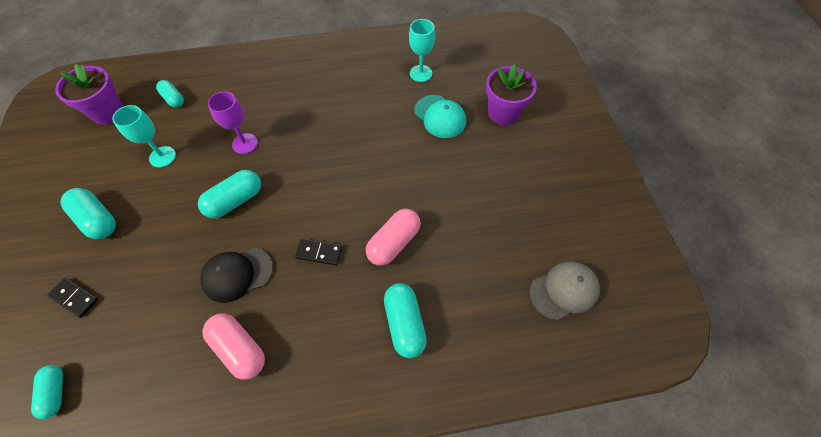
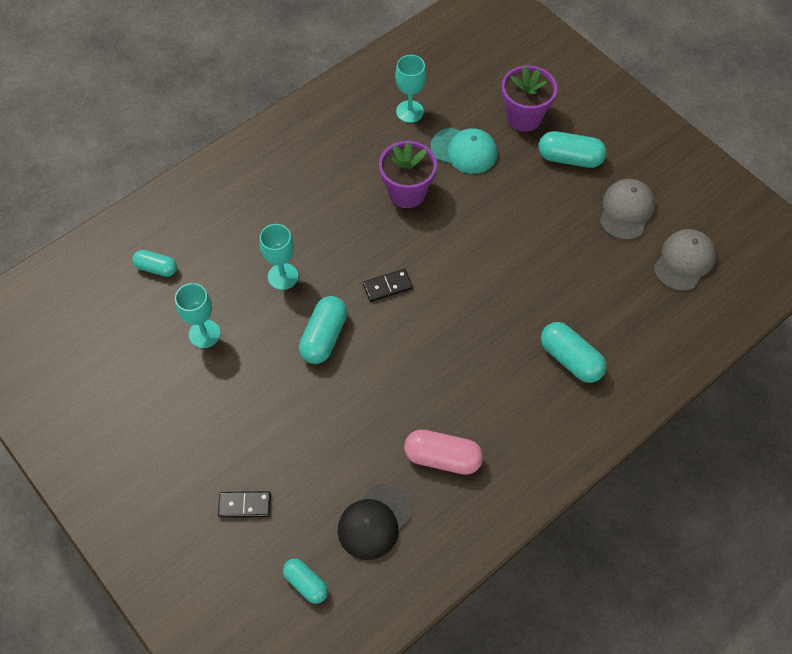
camera: 30 degrees left, 0 degrees up
purple flower pot [55,64,124,125] -> purple flower pot moved to [379,141,437,208]
turquoise capsule [60,188,116,239] -> turquoise capsule moved to [538,131,606,168]
black cap [200,248,273,303] -> black cap moved to [338,484,412,560]
purple goblet [208,91,258,154] -> turquoise goblet [259,224,298,290]
black domino [295,238,343,266] -> black domino moved to [363,269,413,302]
pink capsule [366,209,421,266] -> none
none -> grey cap [599,179,655,240]

